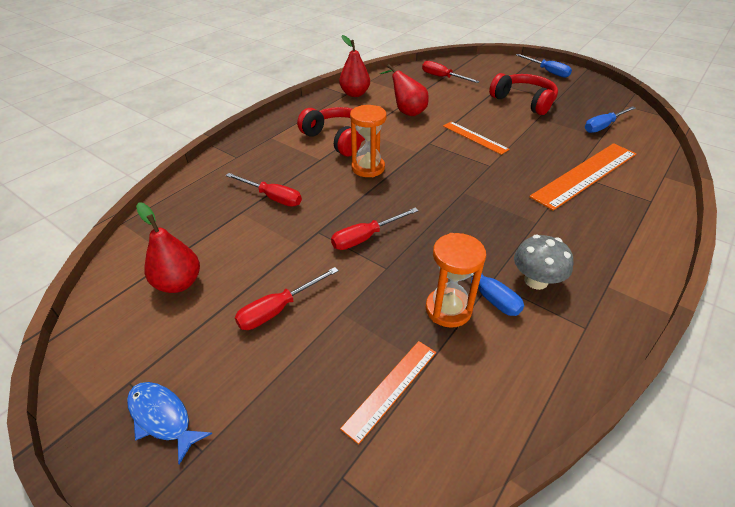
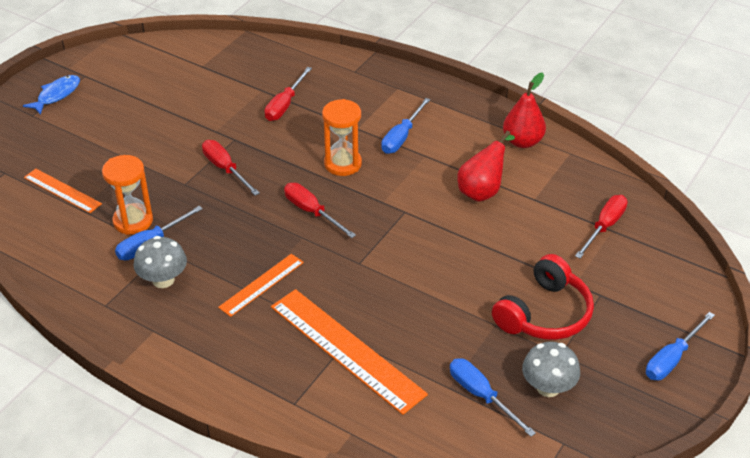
camera: 85 degrees right, 0 degrees up
red pear [136,202,200,293] -> none
red screwdriver [235,267,339,330] -> red screwdriver moved to [284,183,356,238]
red headphones [297,107,365,156] -> blue screwdriver [381,98,430,154]
orange ruler [443,121,510,155] -> orange ruler moved to [218,254,304,317]
none -> grey mushroom [522,342,580,397]

